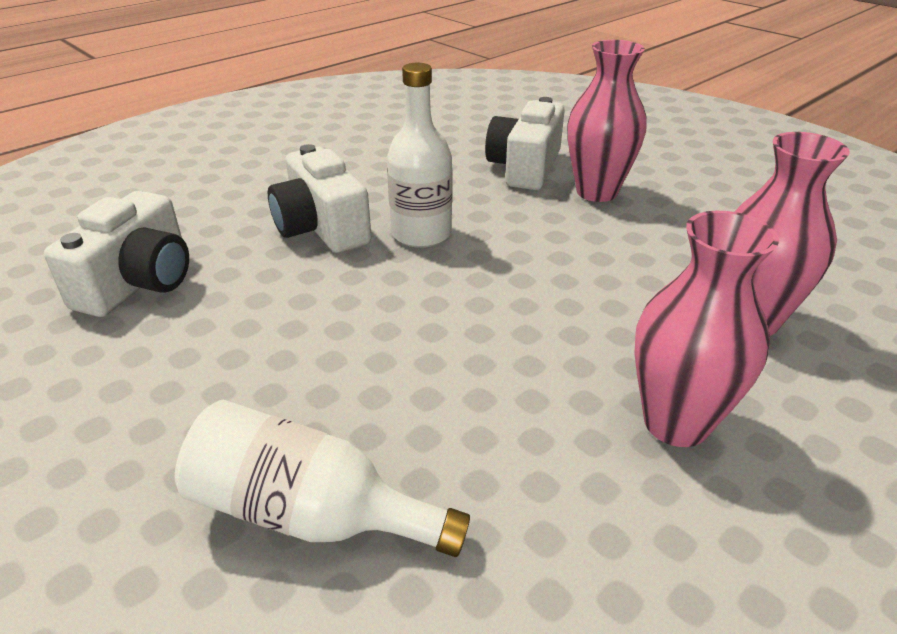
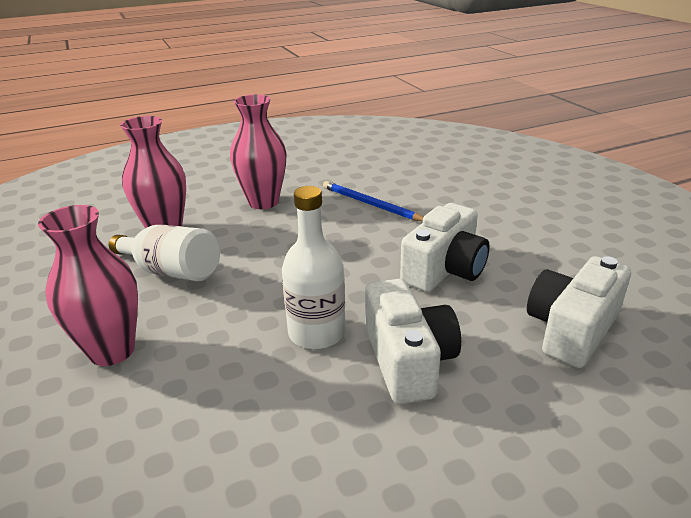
camera: 160 degrees left, 5 degrees down
white bottle [175,400,470,557] -> white bottle moved to [109,225,220,281]
white camera [485,97,565,190] -> white camera moved to [400,203,490,292]
none -> blue pencil [323,181,423,222]

